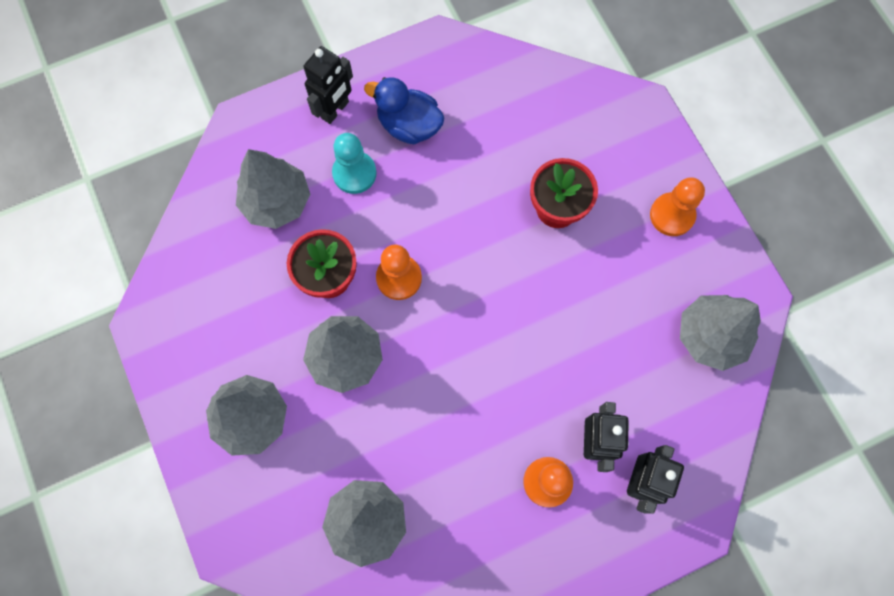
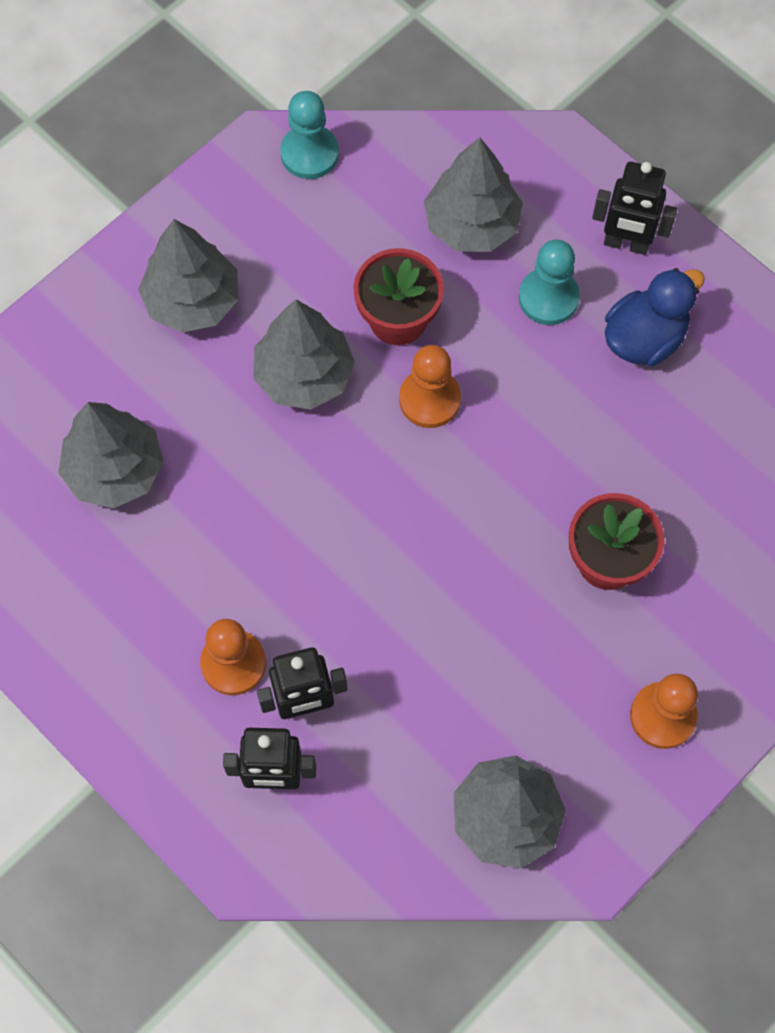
camera: 70 degrees right, 5 degrees down
blue duck [364,77,444,144] -> blue duck turned 45 degrees clockwise [605,268,705,366]
none -> turquoise pawn [280,91,339,179]

